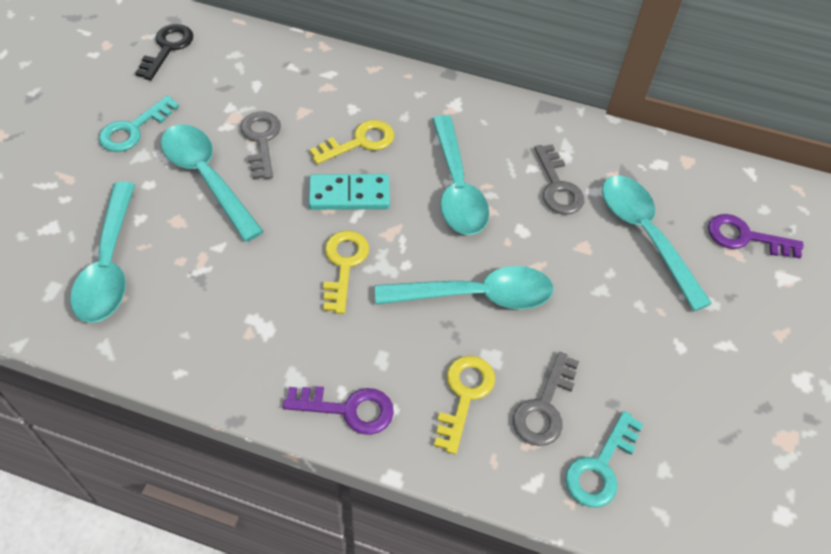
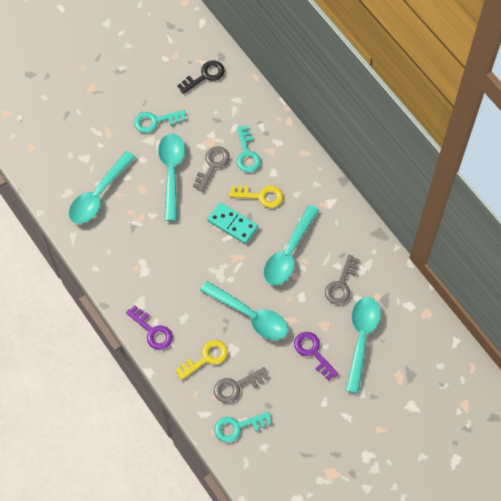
camera: 40 degrees right, 10 degrees up
yellow key [323,230,369,314] -> none
purple key [708,214,804,259] -> purple key moved to [294,332,338,381]
none -> turquoise key [237,126,261,173]

